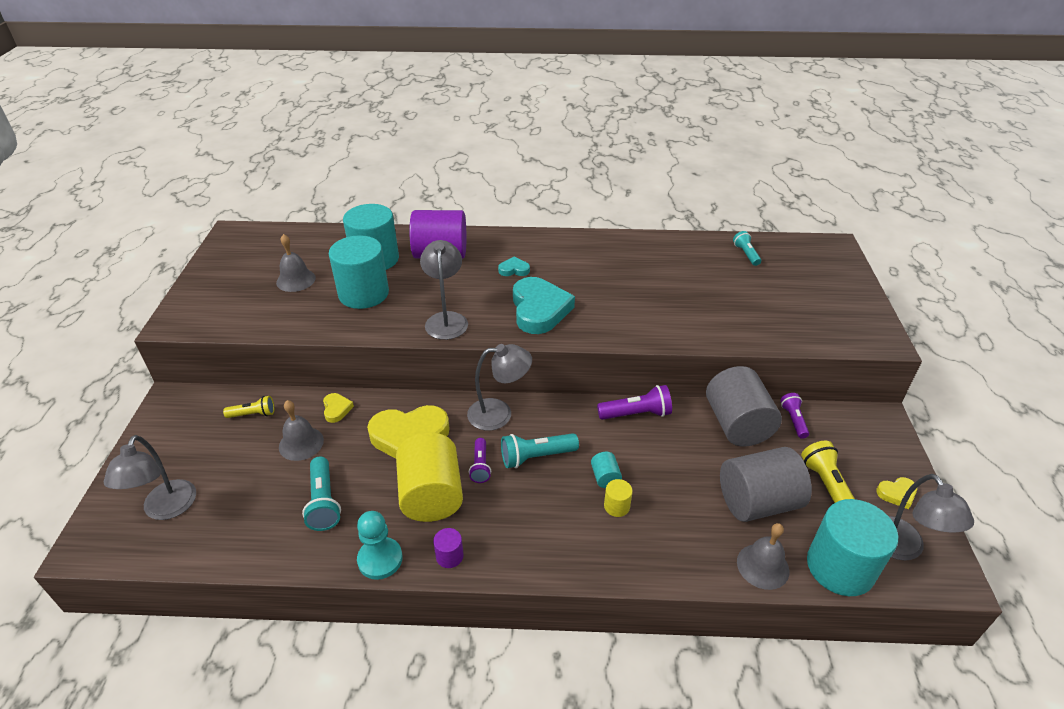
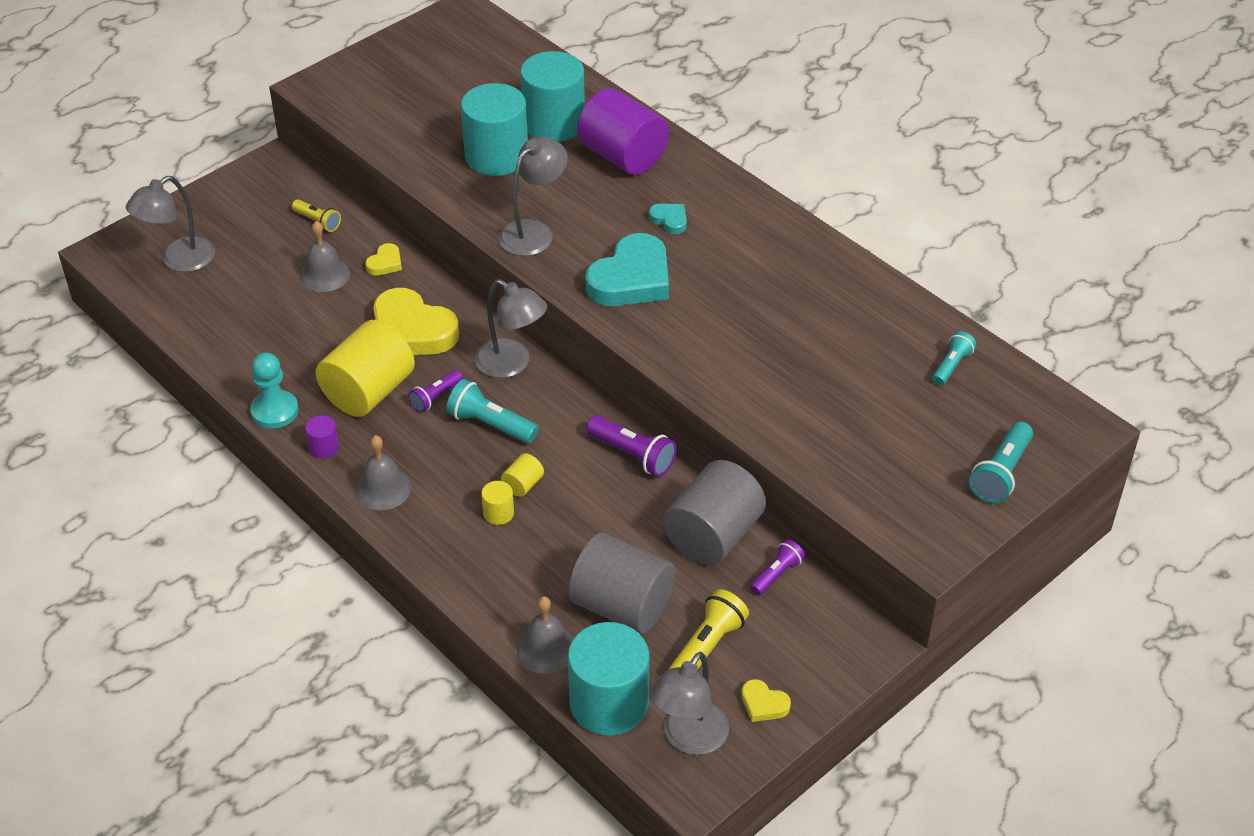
camera: 45 degrees right, 5 degrees up
grey bell [276,234,316,292] -> grey bell moved to [355,435,411,510]
turquoise flashlight [302,457,341,531] -> turquoise flashlight moved to [969,422,1033,503]
turquoise cylinder [591,452,622,488] -> yellow cylinder [501,453,544,497]

